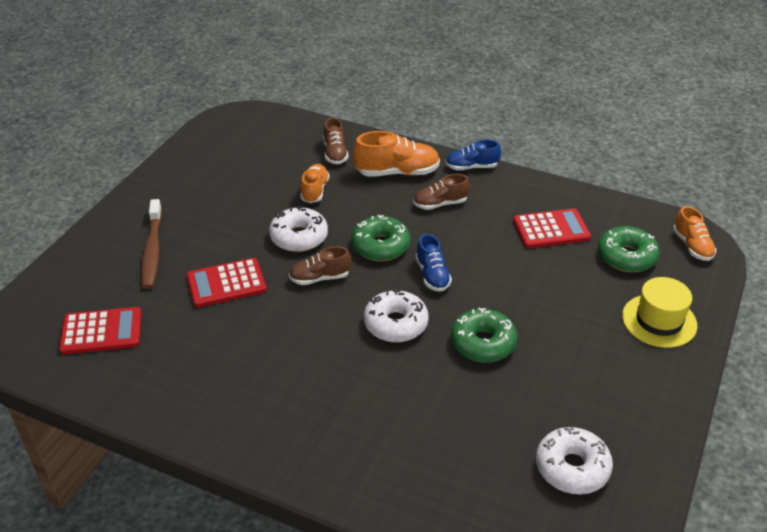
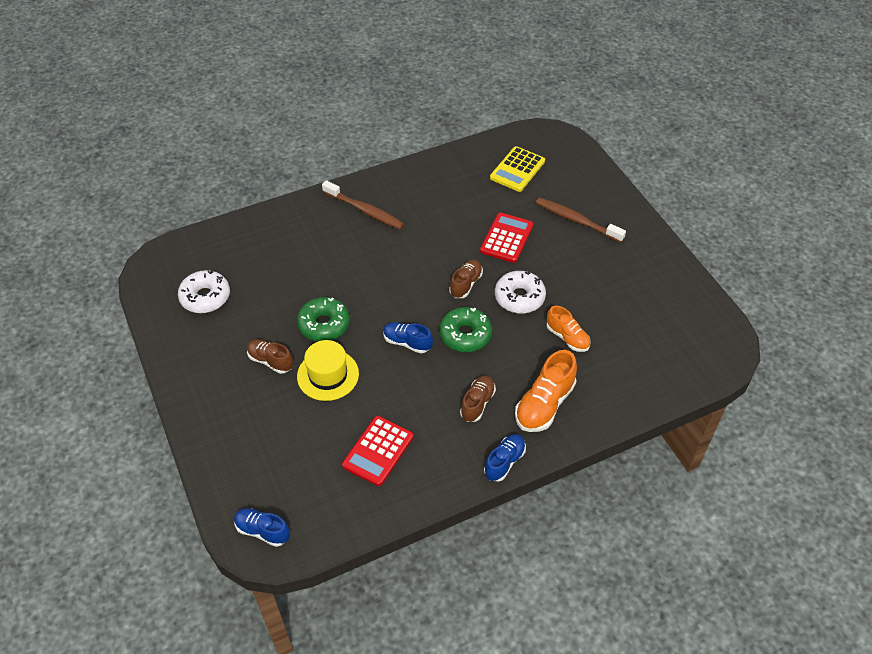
camera: 130 degrees right, 10 degrees up
red calculator [59,307,142,355] -> yellow calculator [490,146,545,192]
brown shoe [324,118,349,164] -> brown shoe moved to [247,339,293,374]
white donut [364,289,429,342] -> none
green donut [598,226,660,272] -> none
yellow hat [622,277,697,348] -> yellow hat moved to [297,340,359,401]
orange shoe [673,206,716,261] -> blue shoe [234,508,290,547]
none -> brown toothbrush [322,180,404,230]

